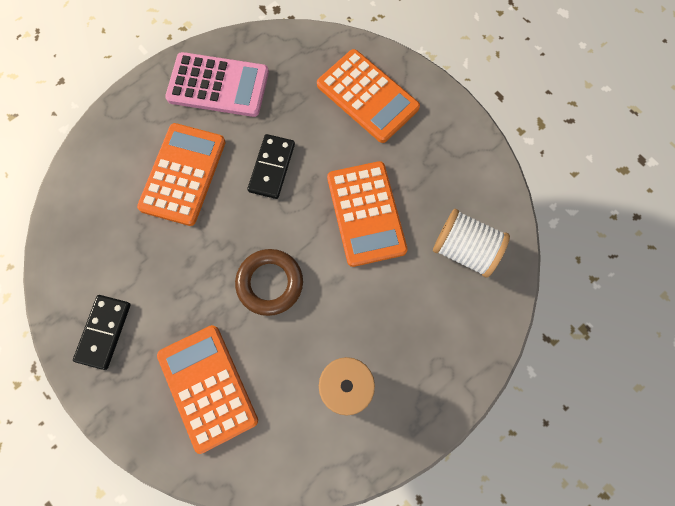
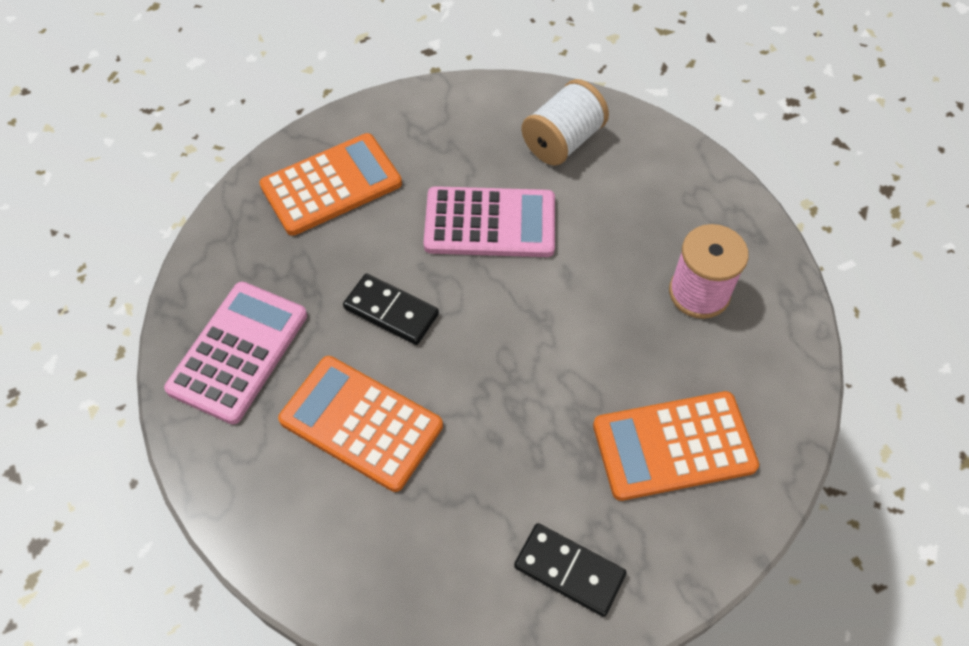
camera: 75 degrees left, 15 degrees down
brown ring [235,249,303,316] -> none
orange calculator [327,161,408,267] -> pink calculator [423,186,555,257]

